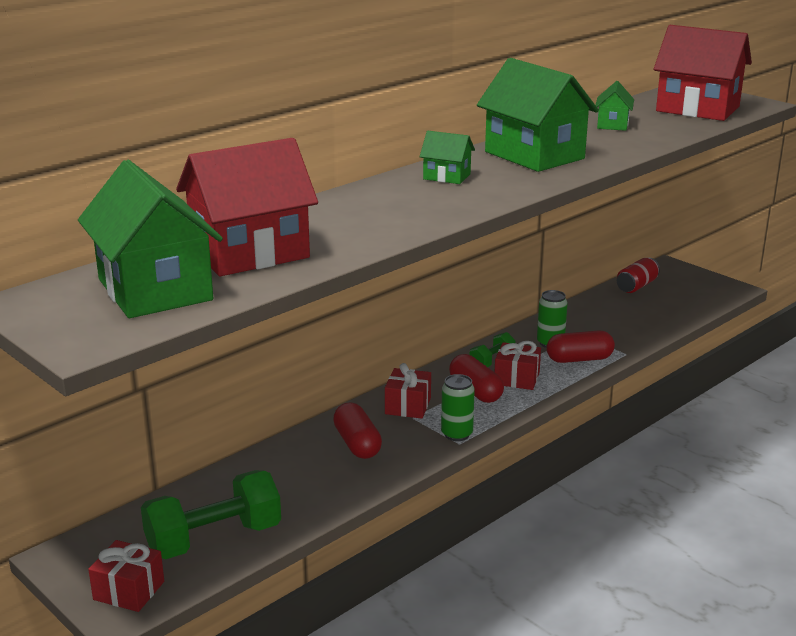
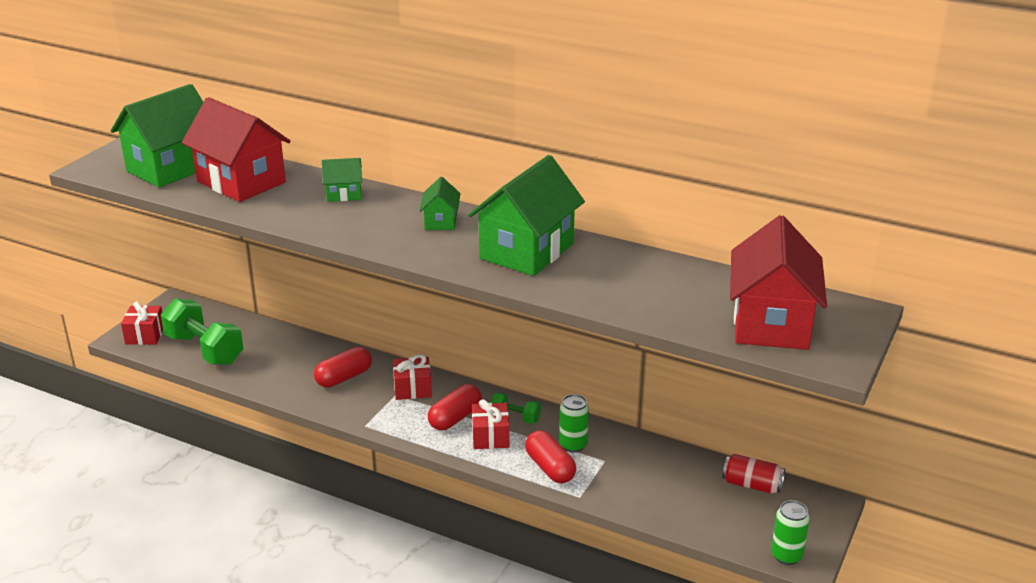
camera: 70 degrees right, 5 degrees up
green can [441,374,475,441] -> green can moved to [771,500,810,565]
green house [596,81,634,131] -> green house moved to [322,158,362,202]

